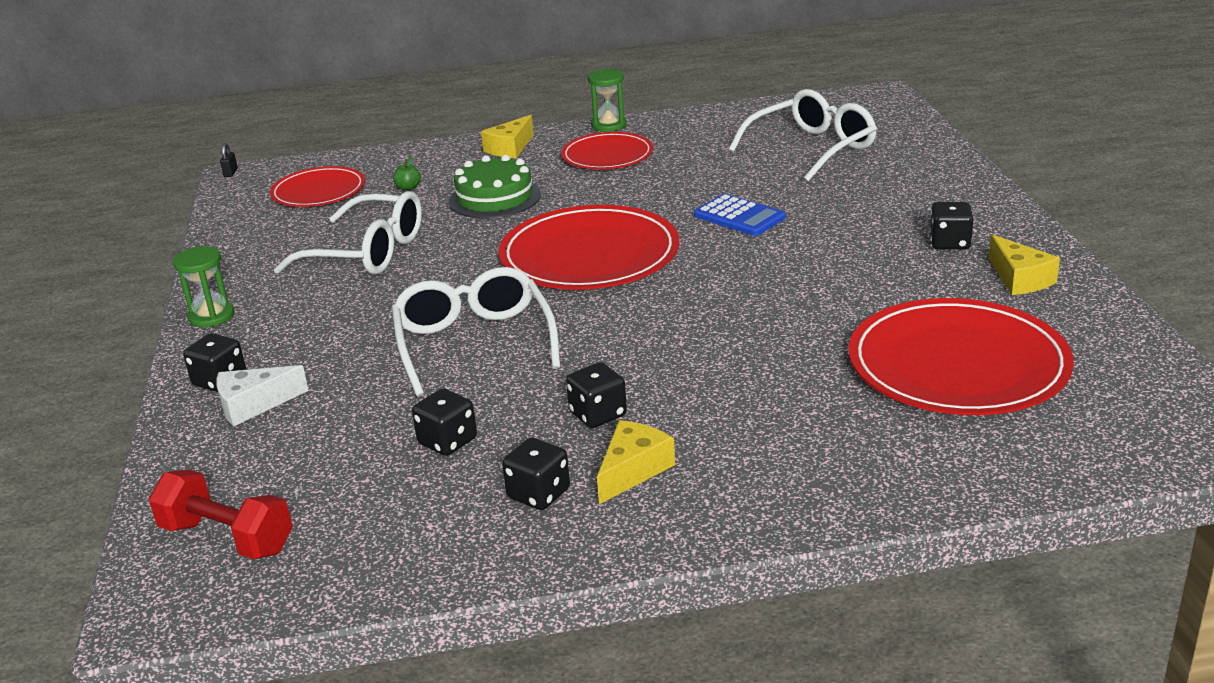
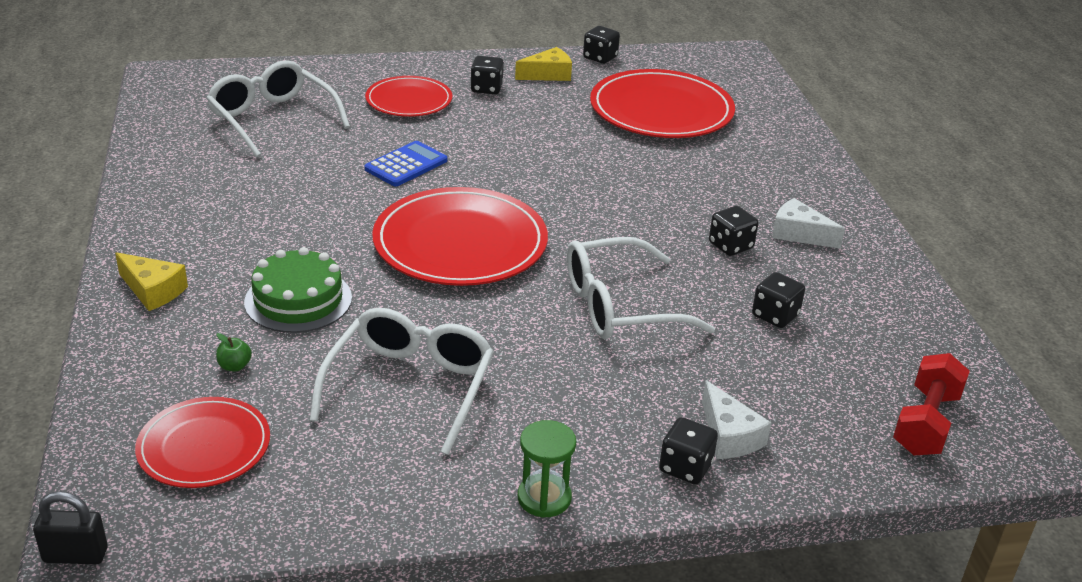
camera: 95 degrees left, 5 degrees up
black padlock [220,143,238,177] -> black padlock [33,491,108,564], size x1.74
black dice [502,438,570,510] -> black dice moved to [583,26,620,64]
red plate [561,132,653,169] -> red plate moved to [365,76,452,117]
green hourglass [588,69,627,132] -> none
yellow cheese [597,420,675,504] -> white cheese [772,198,845,249]

